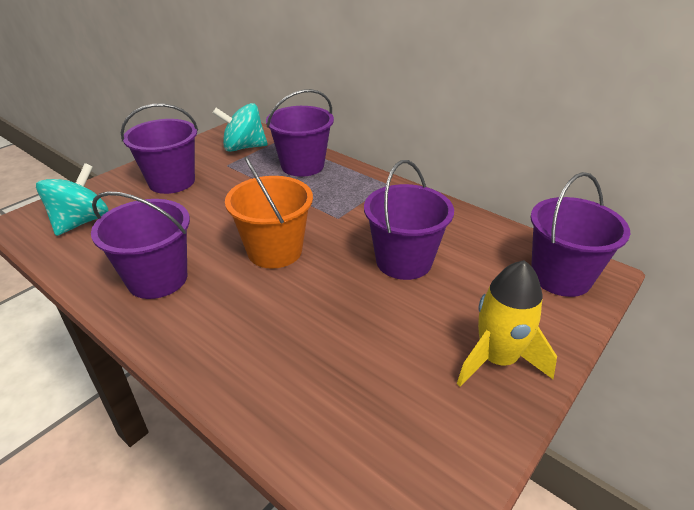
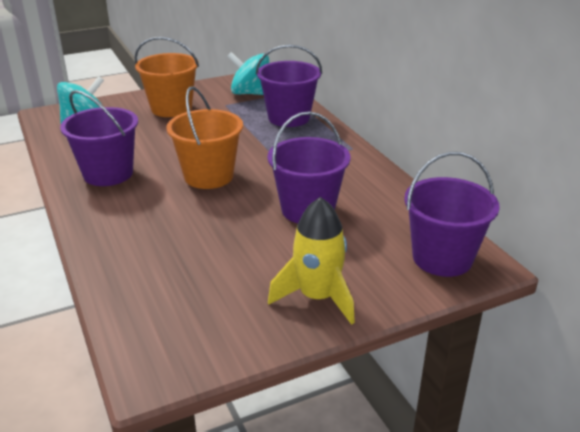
camera: 25 degrees right, 5 degrees down
purple bucket [121,103,198,194] -> orange bucket [134,37,199,117]

